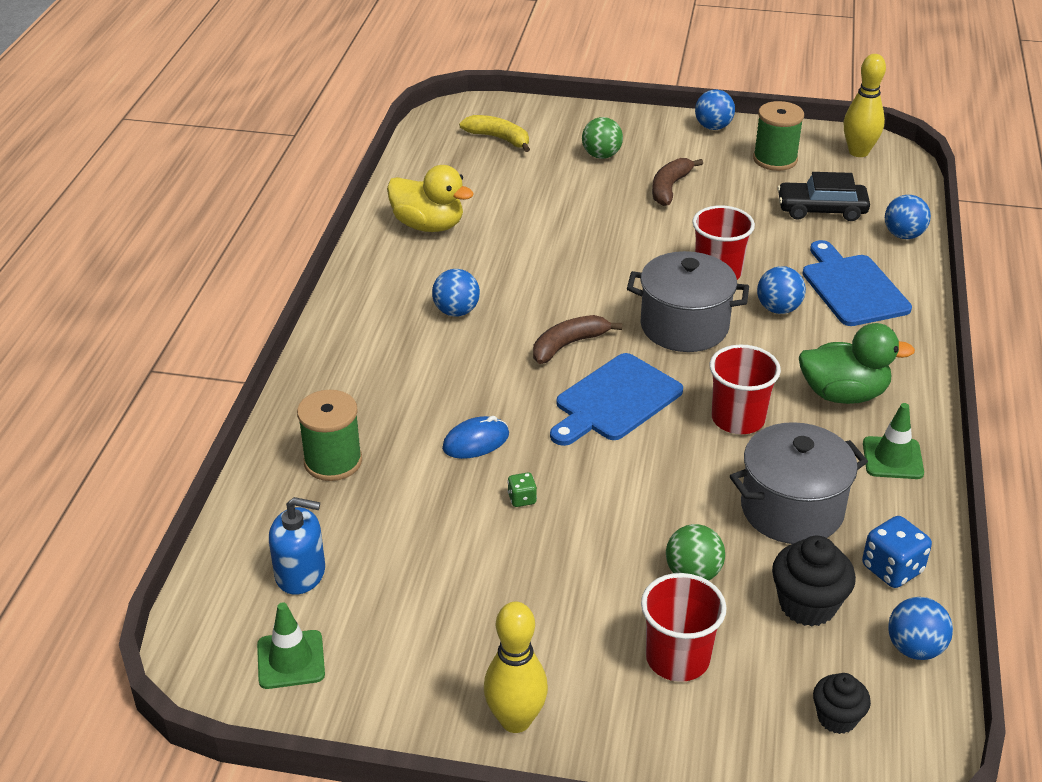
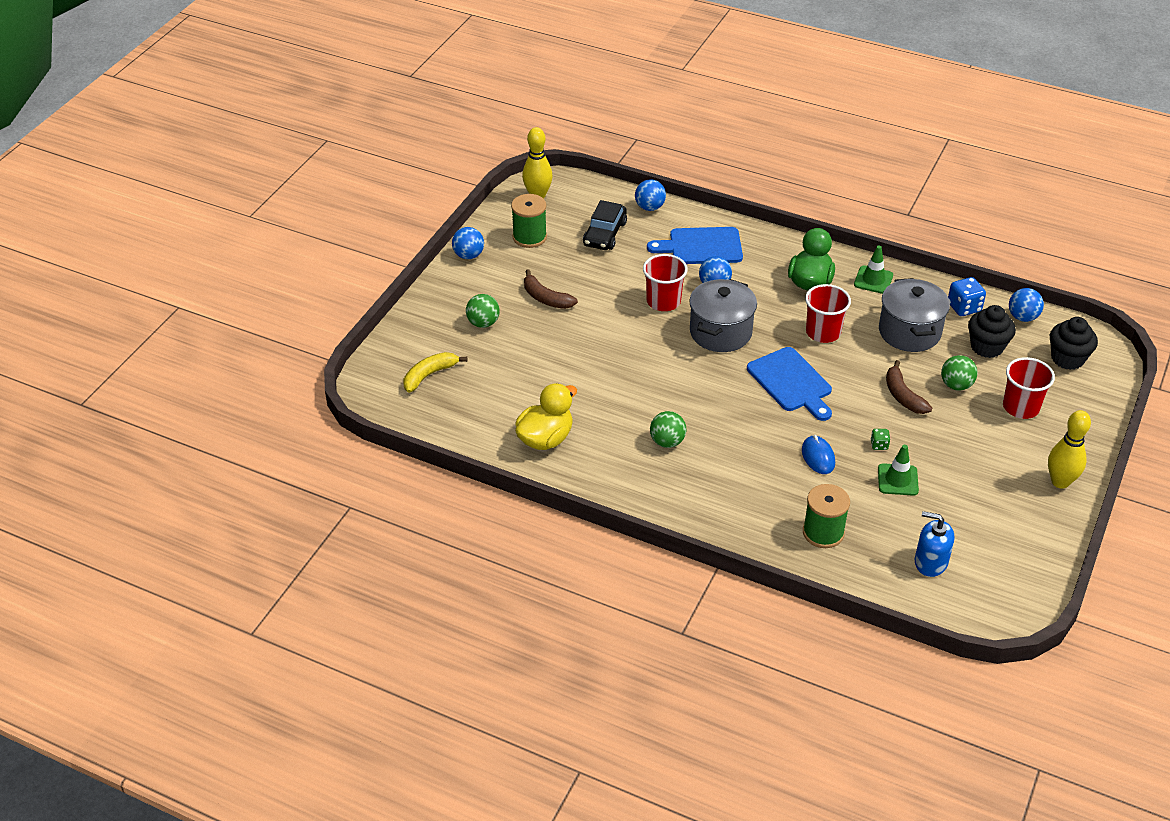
camera: 75 degrees left, 5 degrees up
green traffic cone [257,602,325,689] -> green traffic cone moved to [878,445,919,496]
blue soap dispenser [269,497,325,595] -> blue soap dispenser turned 90 degrees counterclockwise [915,511,954,577]
blue ball [432,269,480,316] -> green ball [650,411,686,448]
brown banana [533,315,622,364] -> brown banana moved to [886,360,932,414]
black cupcake [813,673,871,734] -> black cupcake [1050,317,1098,370], size x1.56

